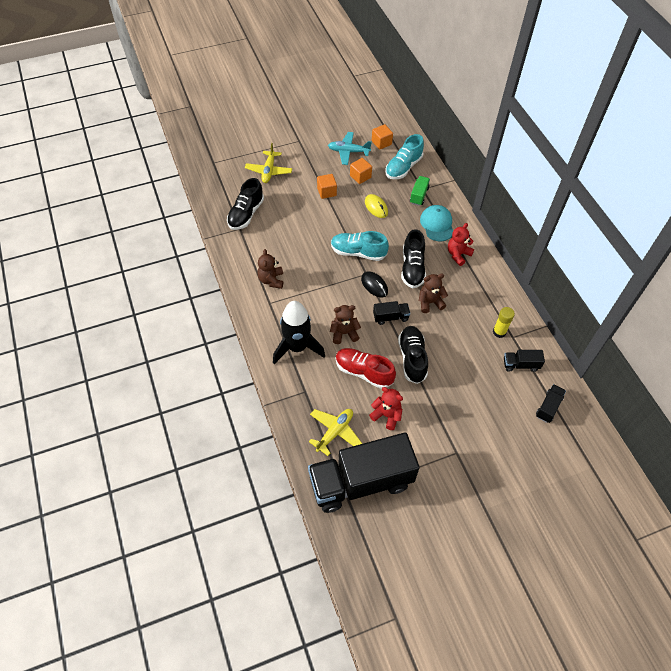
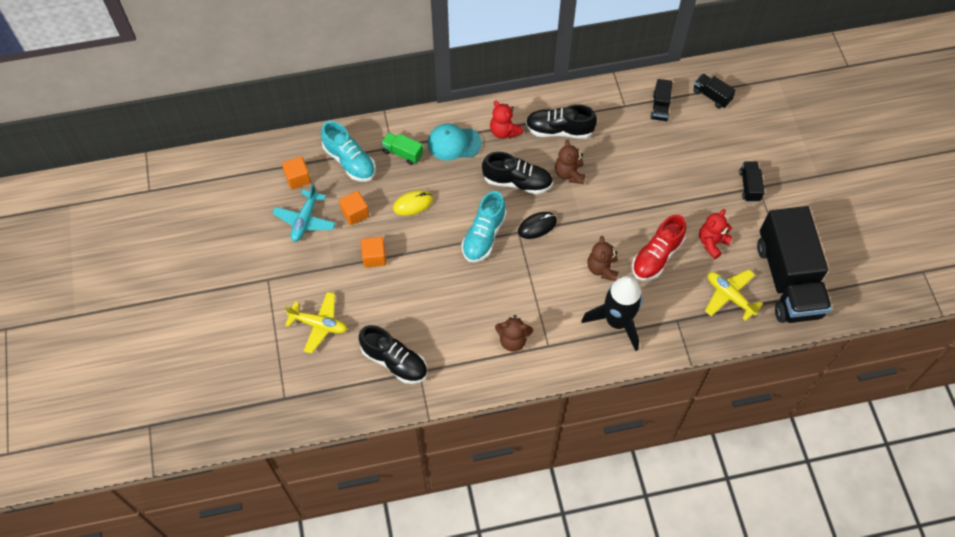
camera: 80 degrees left, 5 degrees up
black truck [373,301,410,325] -> black truck moved to [739,161,765,202]
black shoe [398,326,428,384] -> black shoe moved to [525,104,597,139]
yellow glue stick [493,307,515,338] -> none

